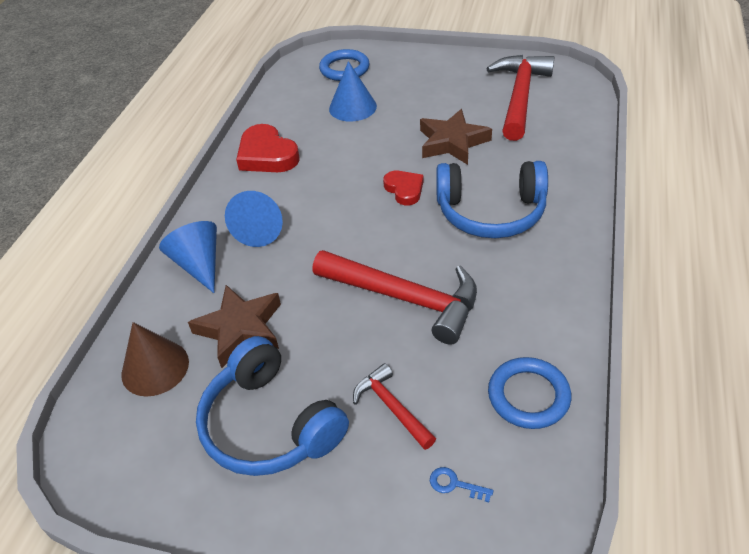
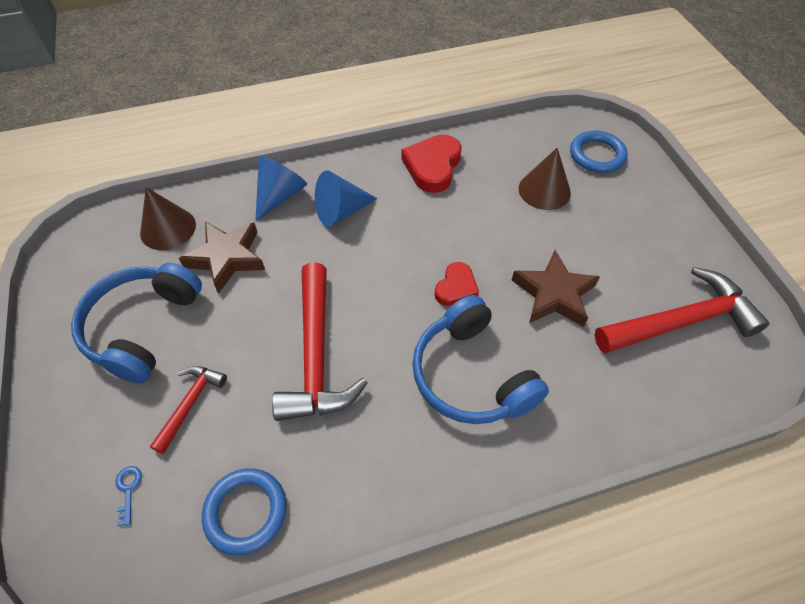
camera: 55 degrees right, 10 degrees up
blue cone [329,61,377,122] -> brown cone [518,148,571,210]

